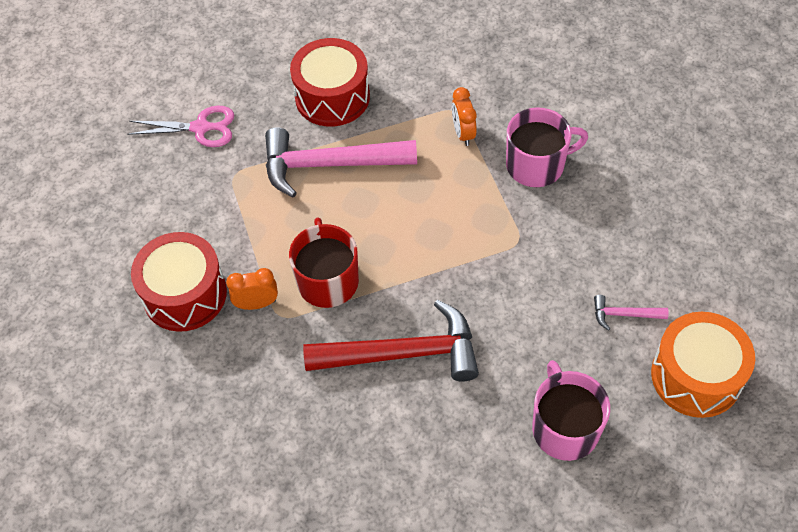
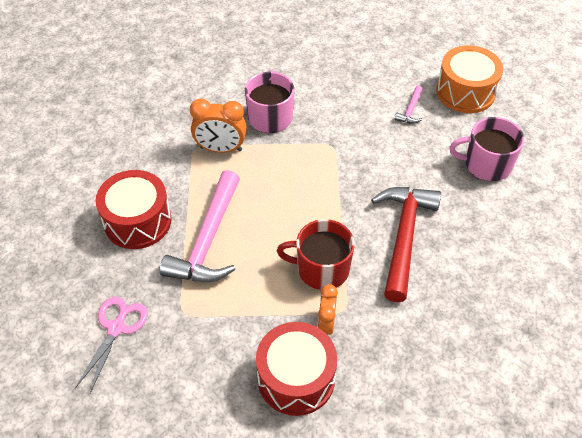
camera: 75 degrees left, 5 degrees down
orange clock [452,87,477,146] -> orange clock [190,99,247,153], size x1.53

